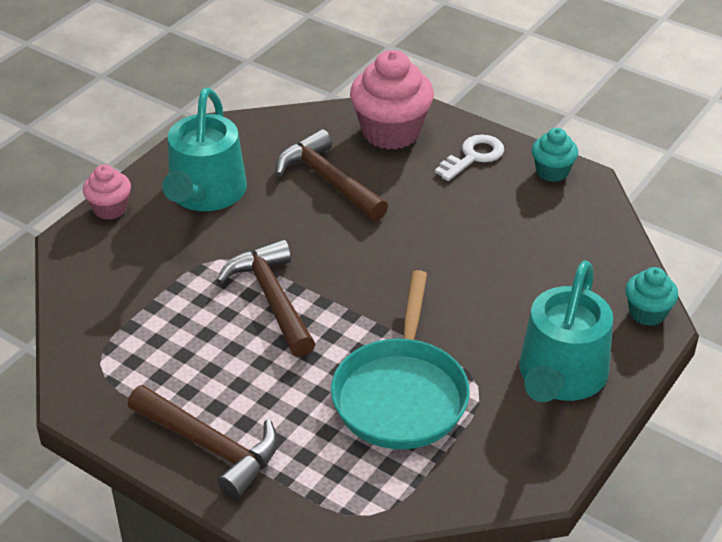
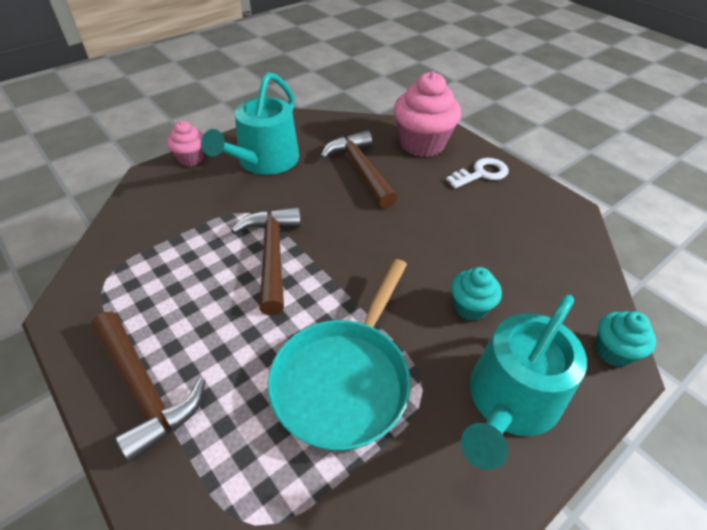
camera: 15 degrees right, 5 degrees up
turquoise cupcake [532,128,578,182] -> turquoise cupcake moved to [451,267,502,321]

